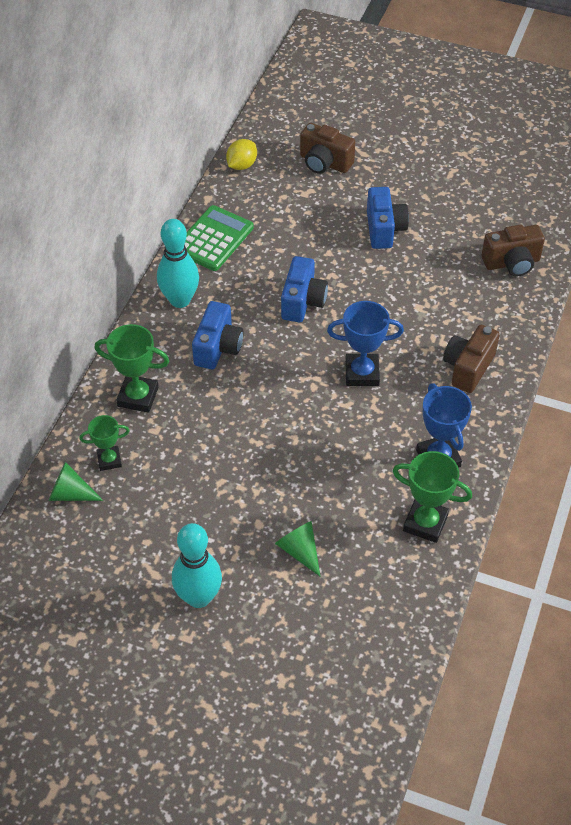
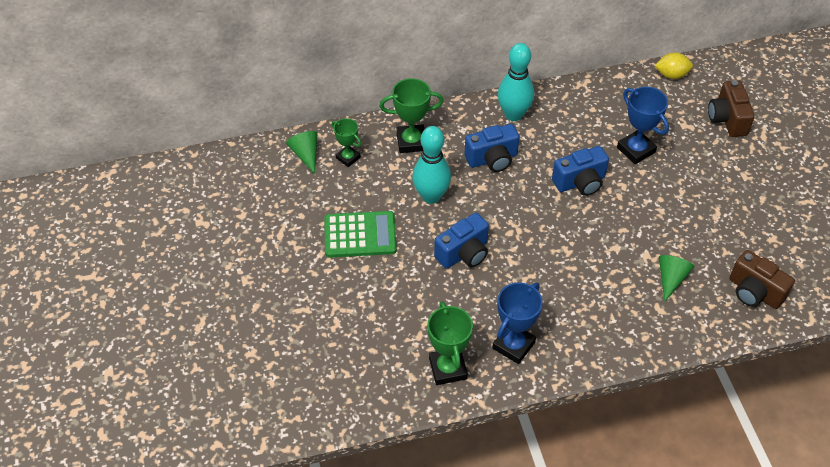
camera: 55 degrees right, 0 degrees up
green trophy [95,324,169,413] -> green trophy turned 75 degrees counterclockwise [380,78,443,153]
turquoise bowling pin [172,523,222,608] -> turquoise bowling pin moved to [412,126,451,204]
green calculator [185,205,254,271] -> green calculator moved to [324,211,397,258]
green cone [275,521,320,576] -> green cone moved to [659,255,695,302]
blue trophy [327,301,404,386] -> blue trophy moved to [617,87,669,164]
blue camera [367,187,409,249] -> blue camera moved to [434,213,489,269]
brown camera [443,325,500,393] -> none

